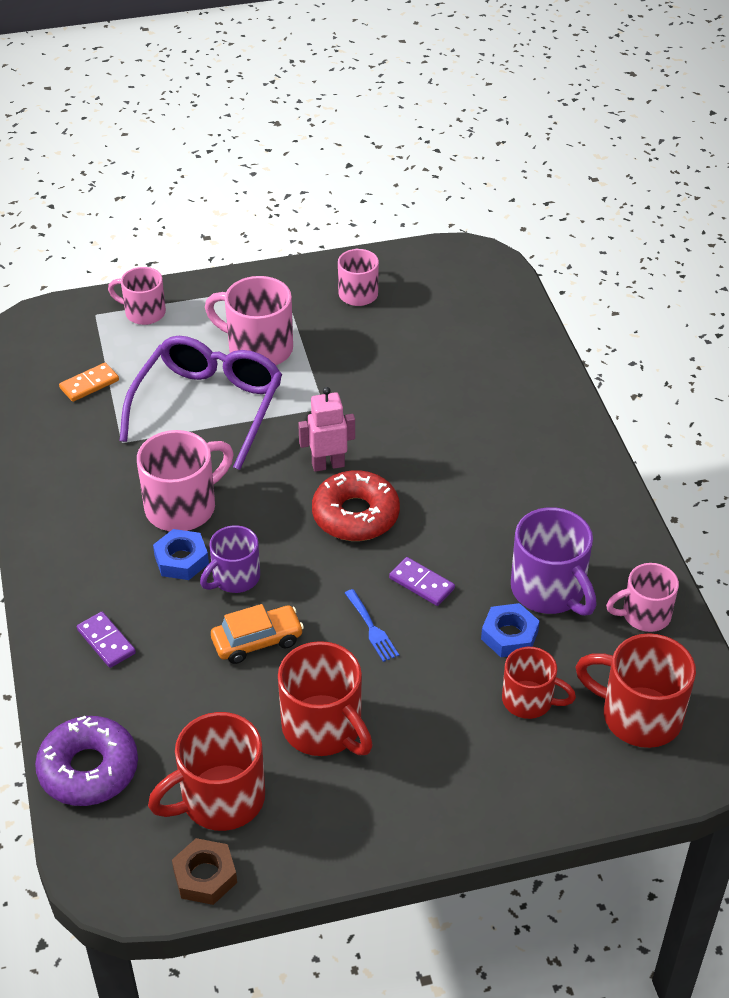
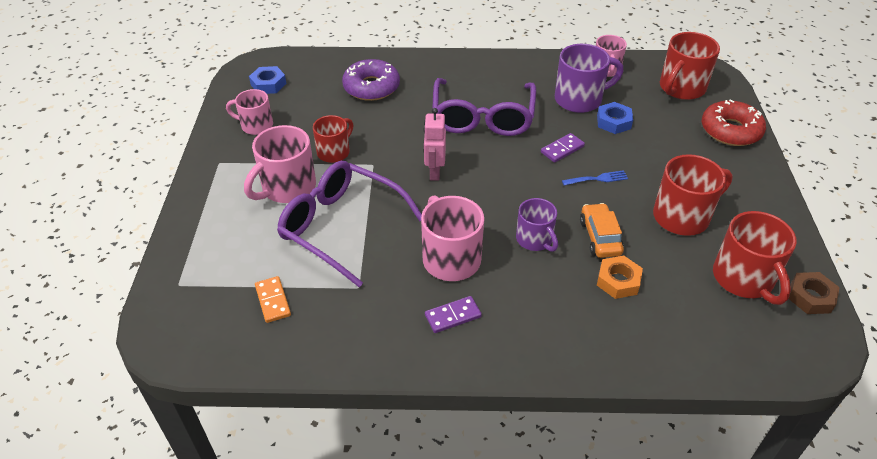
camera: 75 degrees left, 0 degrees up
purple donut [35,716,138,806] -> purple donut moved to [342,59,400,101]
purple domino [77,612,136,668] -> purple domino moved to [425,296,482,333]
pink mug [108,267,166,325] -> none
blue nut [153,529,209,580] -> blue nut moved to [249,66,287,94]
red donut [312,470,400,541] -> red donut moved to [702,99,766,146]
red mug [502,647,576,719] -> red mug moved to [313,115,353,163]
none -> purple glasses [432,78,536,136]
none -> orange nut [597,256,643,299]

